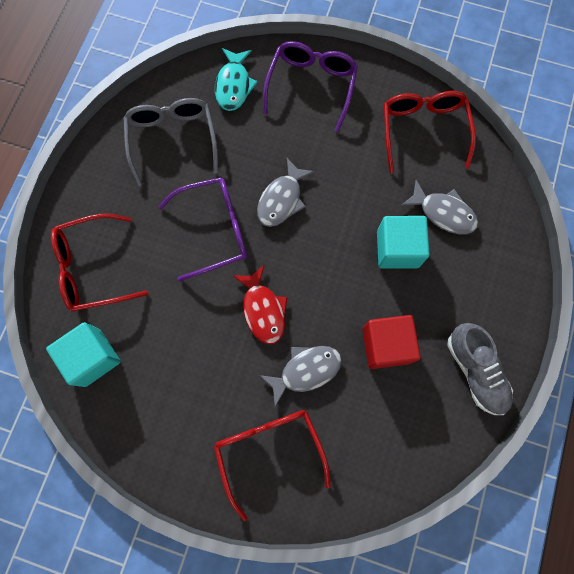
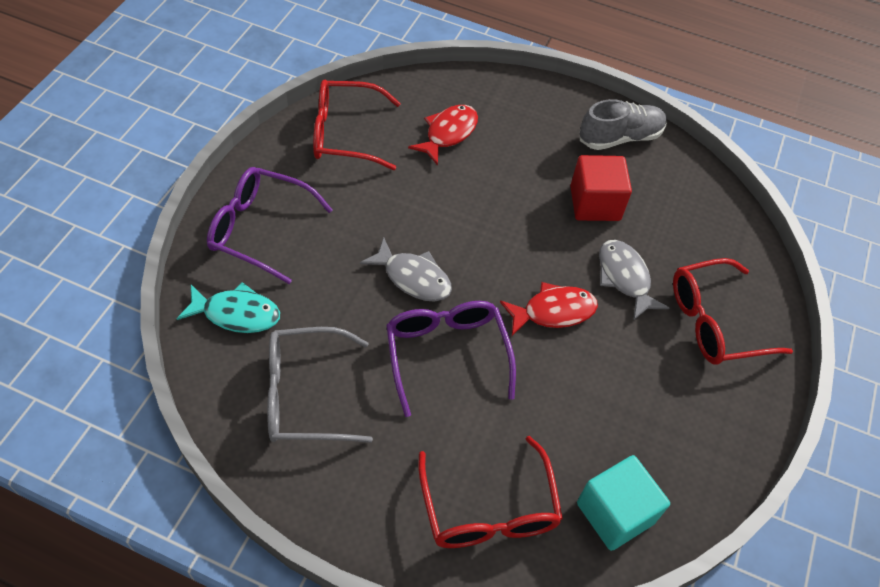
camera: 90 degrees left, 20 degrees down
turquoise cube [377,216,430,268] -> none
grey fish [401,180,478,234] -> red fish [408,105,478,166]

